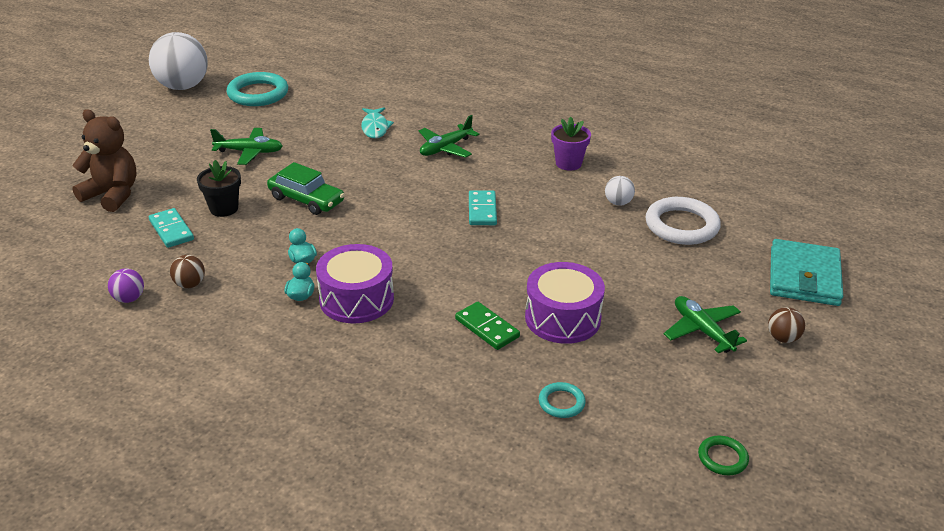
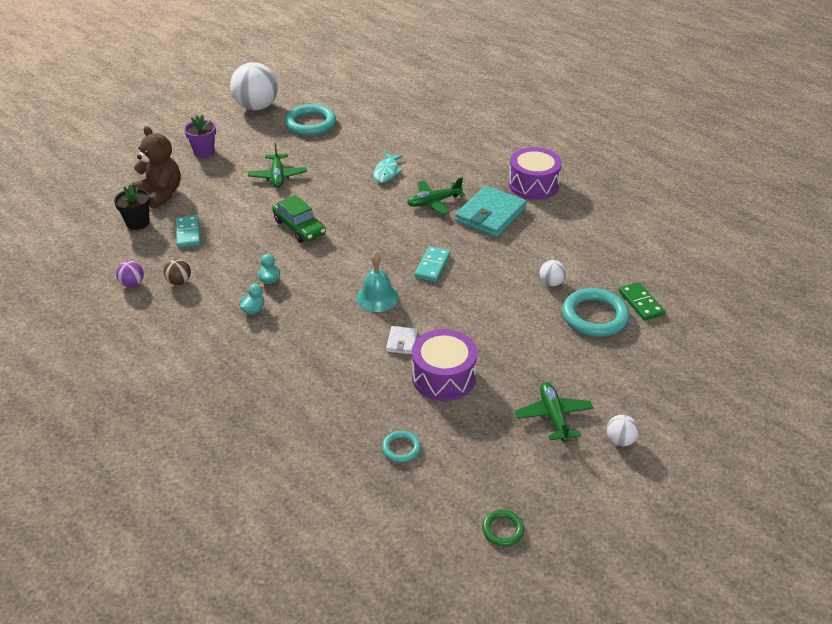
camera: 20 degrees right, 5 degrees up
black flower pot [197,160,241,217] -> black flower pot moved to [114,184,150,230]
green plane [210,128,283,165] -> green plane turned 60 degrees clockwise [248,143,307,188]
purple drum [316,244,394,323] -> purple drum moved to [508,147,562,200]
green domino [455,302,520,350] -> green domino moved to [619,282,665,321]
purple flower pot [551,117,591,171] -> purple flower pot moved to [184,115,216,157]
white ring [645,197,721,245] -> turquoise ring [562,288,629,337]
brown ball [768,307,805,343] -> white ball [606,415,639,446]
turquoise wallet [770,239,843,306] -> turquoise wallet moved to [455,186,527,237]
none -> turquoise bell [356,252,399,312]
none -> white wallet [386,326,418,354]

